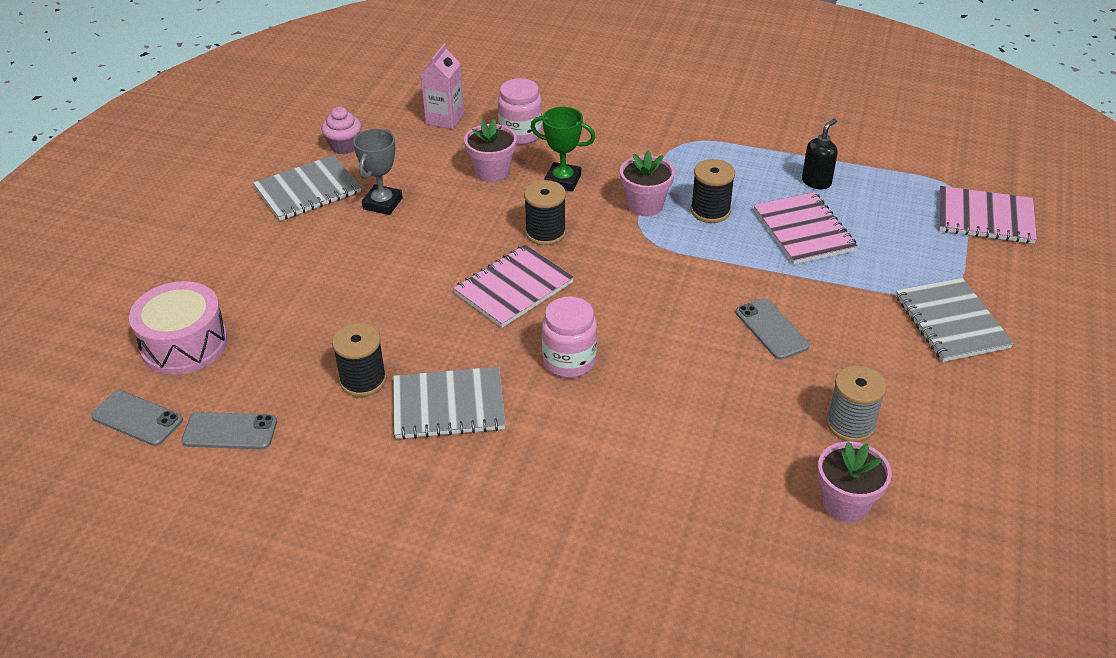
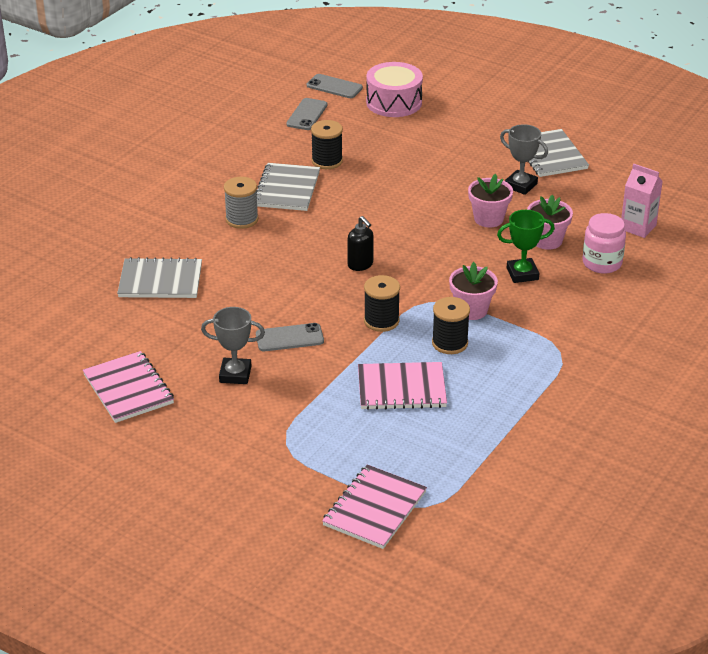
camera: 105 degrees right, 5 degrees down
grey phone [91,390,183,446] -> grey phone turned 75 degrees clockwise [307,74,363,98]
pink cupcake [322,107,361,154] -> none
pink notebook [453,245,574,328] -> pink notebook moved to [83,351,174,423]
black spool [524,180,566,245] -> black spool moved to [364,275,400,332]
green trophy [531,107,595,192] -> green trophy turned 45 degrees clockwise [497,210,555,283]
pink jar [542,296,597,378] -> none
black soap dispenser [802,118,838,190] -> black soap dispenser moved to [348,216,374,271]
pink flower pot [818,441,892,523] -> pink flower pot moved to [468,174,513,228]
grey spool [826,365,886,442] -> grey spool moved to [224,177,259,229]
grey notebook [896,278,1014,362] -> grey notebook moved to [117,257,202,298]
none -> grey trophy [201,307,265,384]

